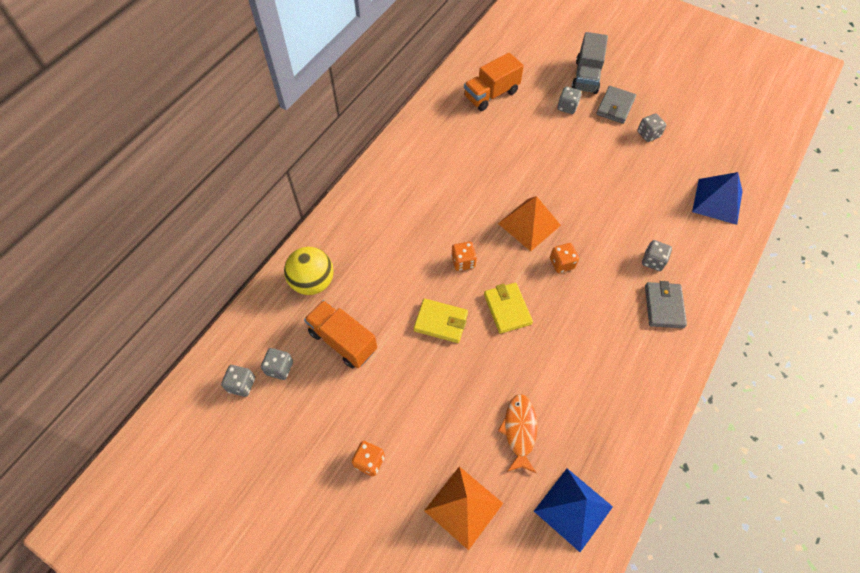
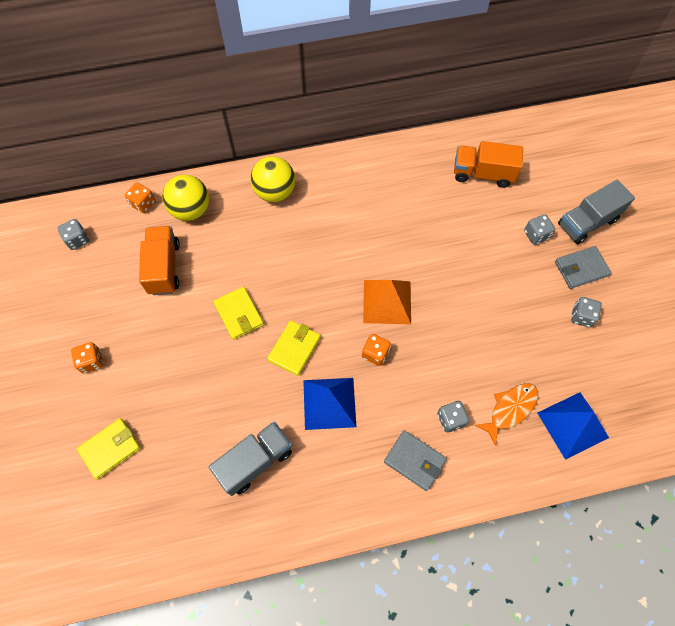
camera: 45 degrees right, 5 degrees up
grey dice [261,348,293,380] -> none
orange pyramid [424,466,503,550] -> yellow wallet [77,418,141,479]
orange dice [451,242,477,271] -> orange dice moved to [125,183,155,213]
orange fish [498,394,537,473] -> orange fish moved to [475,383,538,446]
blue pyramid [534,468,613,552] -> blue pyramid moved to [303,378,357,430]
grey wallet [645,281,687,328] -> grey wallet turned 75 degrees clockwise [384,430,447,491]
none -> grey truck [209,421,292,496]
none -> yellow ball [250,156,295,202]

